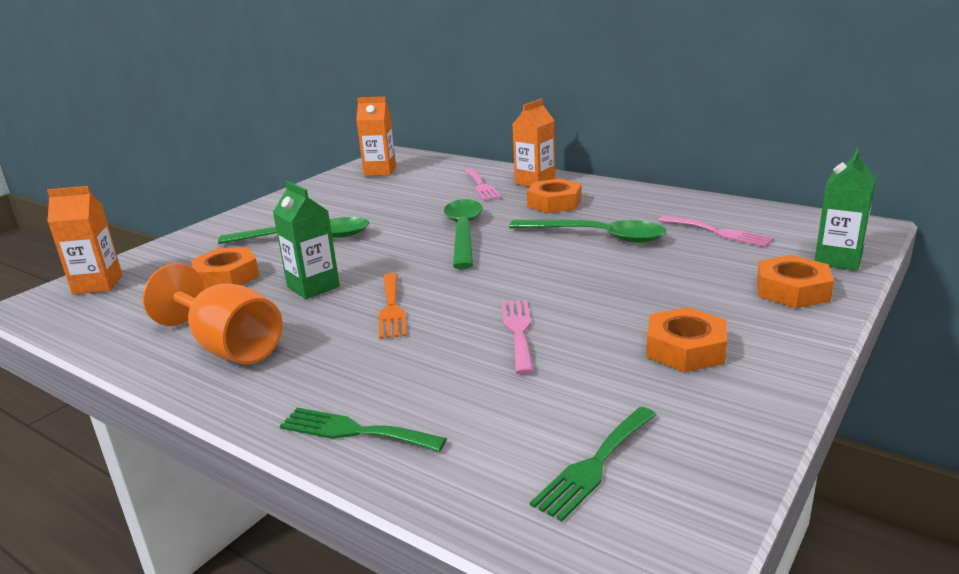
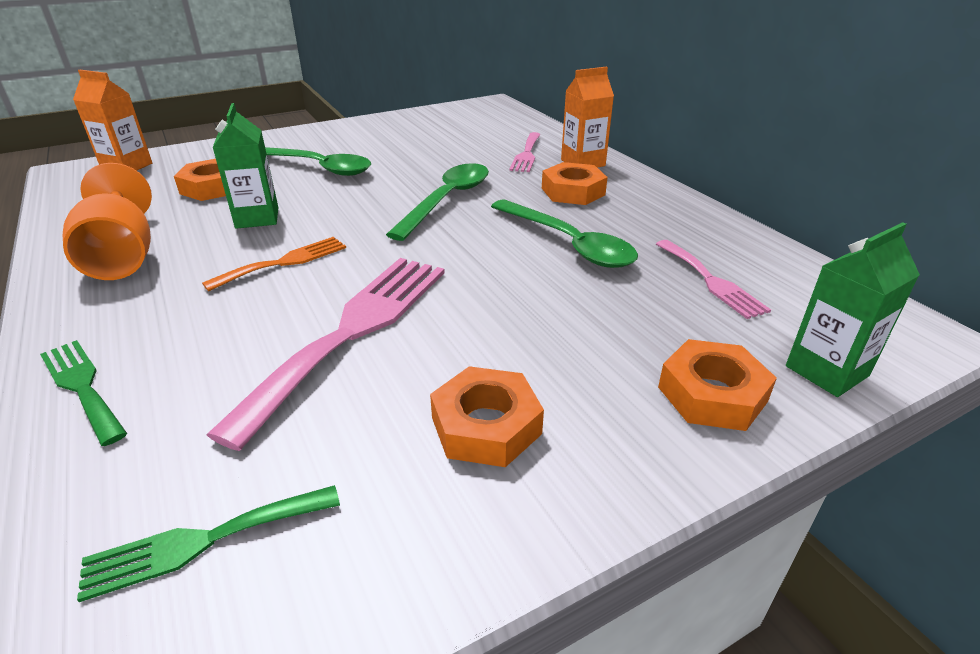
camera: 25 degrees right, 10 degrees up
orange carton [356,97,396,176] -> none
orange fork [379,273,406,339] -> orange fork turned 150 degrees counterclockwise [202,237,346,292]
pink fork [501,299,534,375] -> pink fork [207,258,445,451], size x1.87

